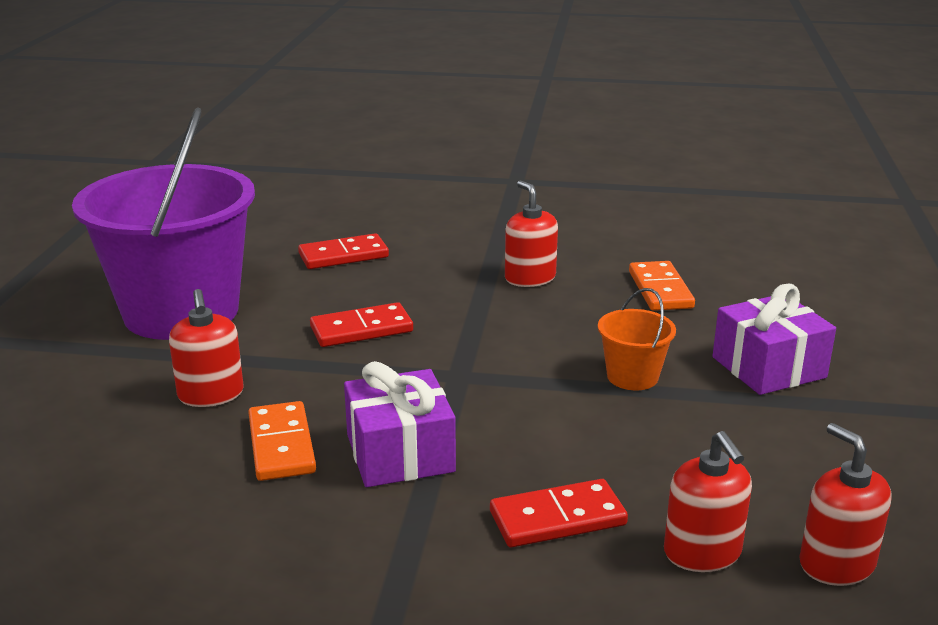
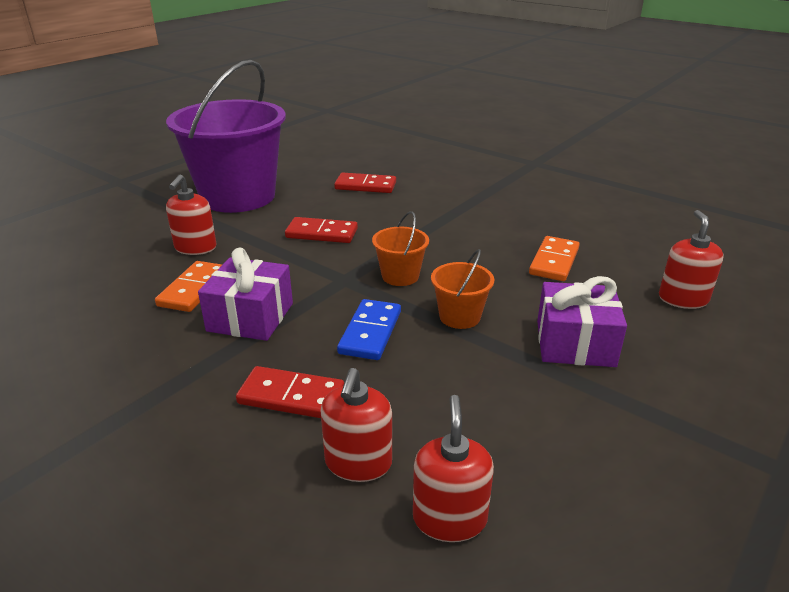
camera: 30 degrees right, 5 degrees up
red soap dispenser [505,181,558,287] -> red soap dispenser moved to [659,210,724,309]
none -> blue domino [337,299,401,360]
none -> orange bucket [372,211,429,286]

